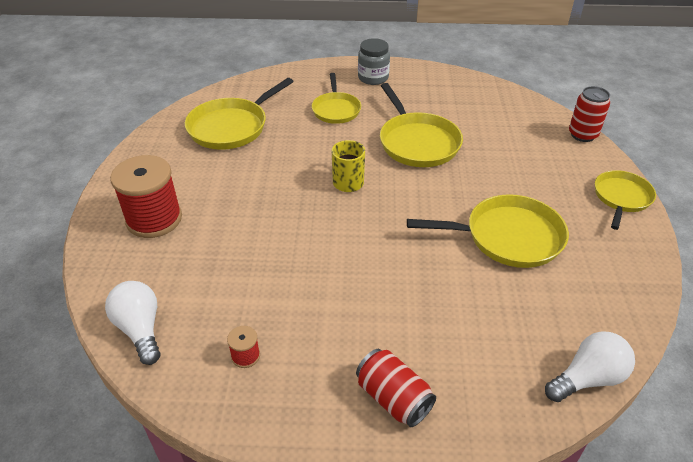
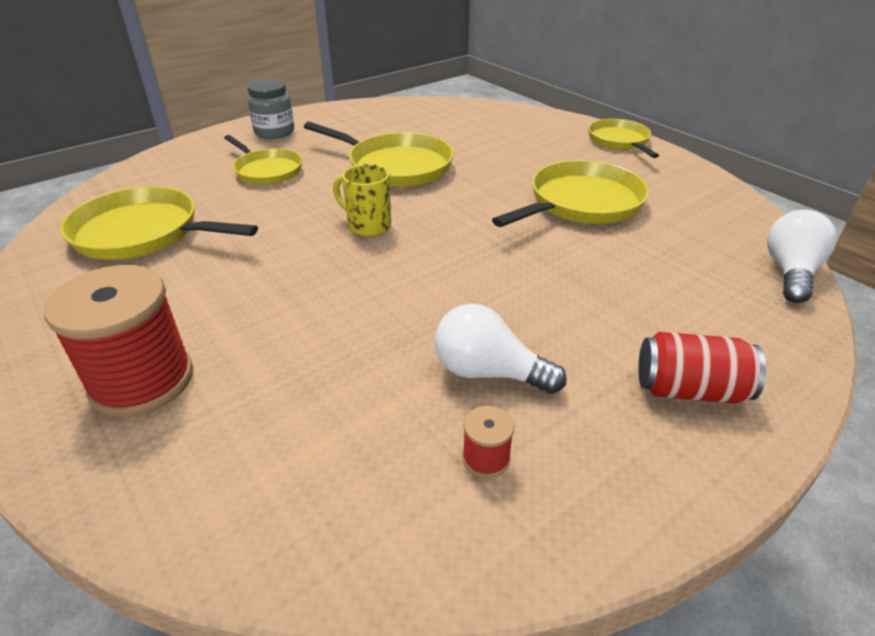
camera: 40 degrees left, 5 degrees down
white light bulb [105,281,161,365] -> white light bulb moved to [435,304,567,394]
yellow pan [185,78,294,150] -> yellow pan turned 105 degrees clockwise [60,186,258,260]
red can [569,86,610,142] -> none

